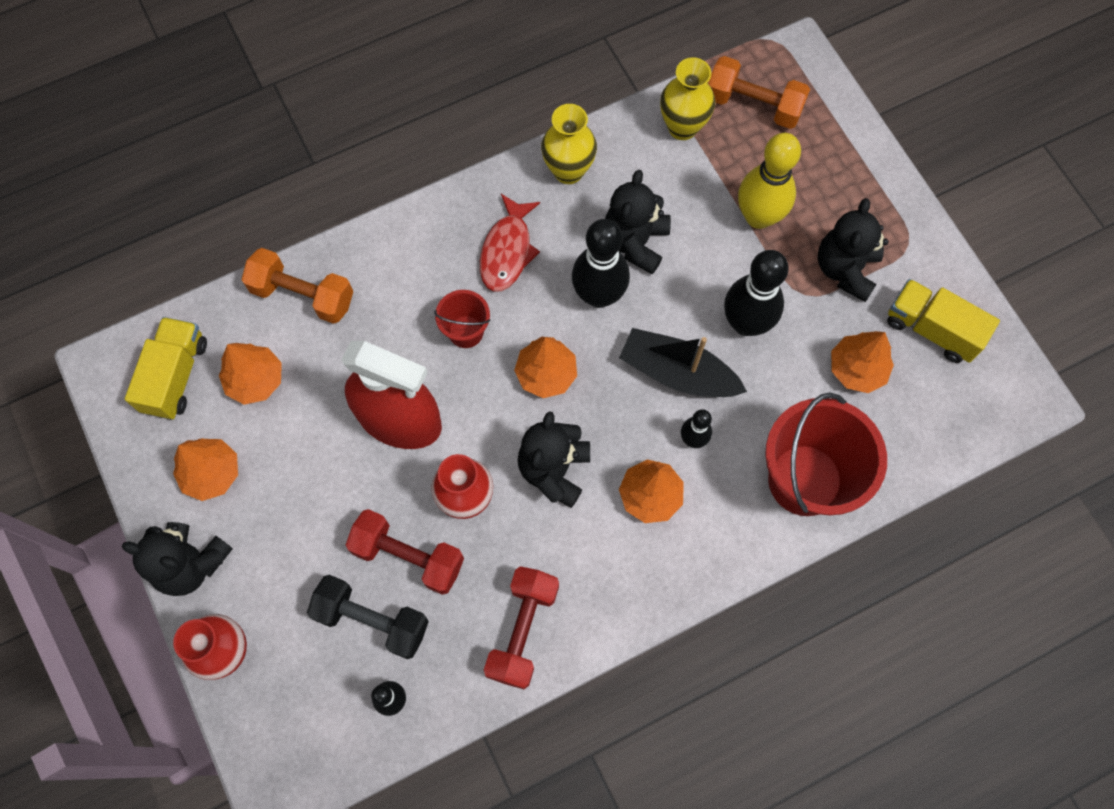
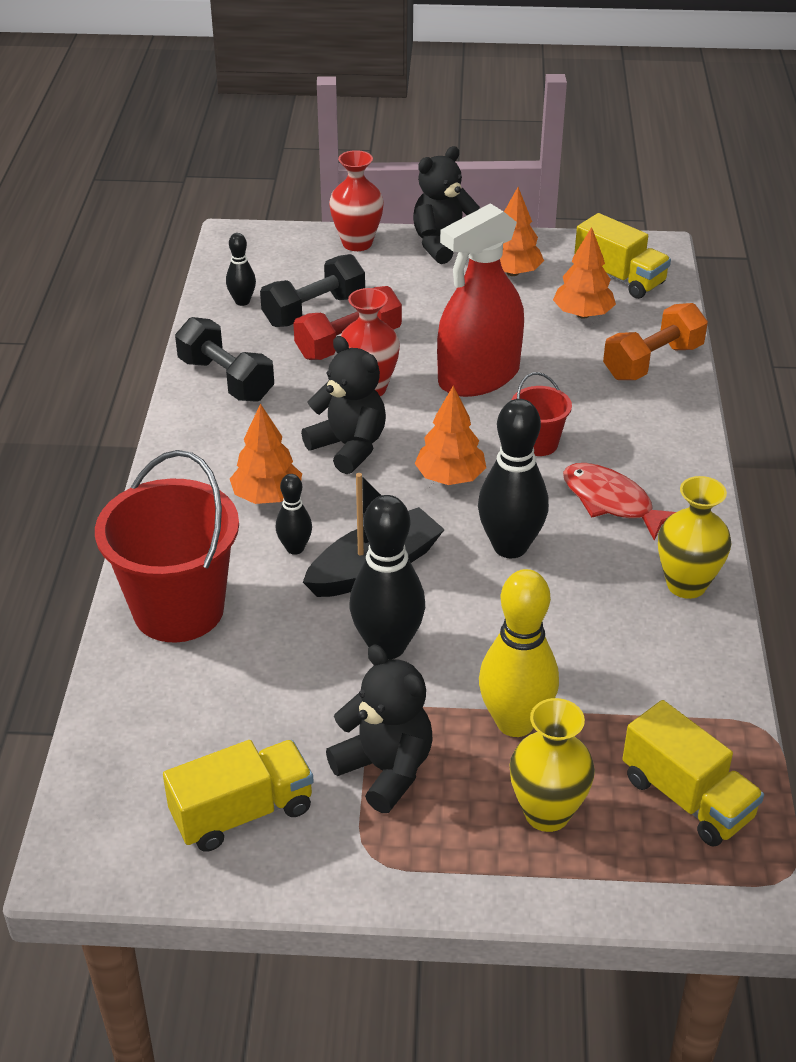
camera: 120 degrees right, 30 degrees down
red dumbbell [484,566,559,689] -> black dumbbell [175,317,274,402]
black teddy bear [605,170,671,274] -> none
yellow vase [660,57,715,140] -> yellow vase moved to [510,698,595,832]
orange dumbbell [708,56,810,129] -> yellow truck [622,700,764,847]
orange tree [831,331,894,393] -> none

